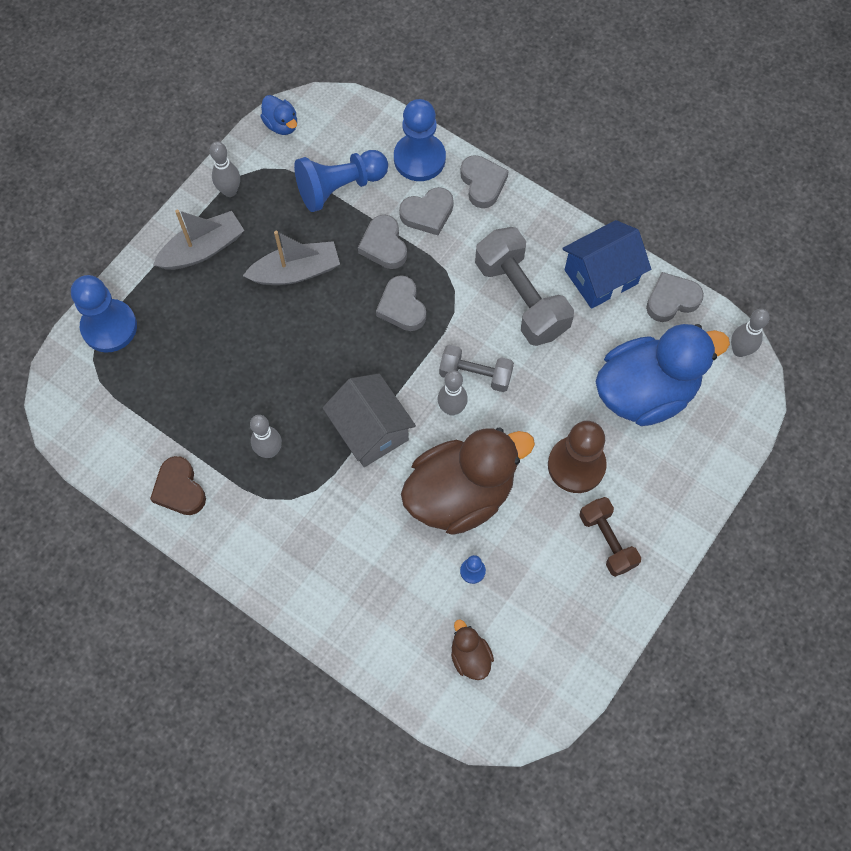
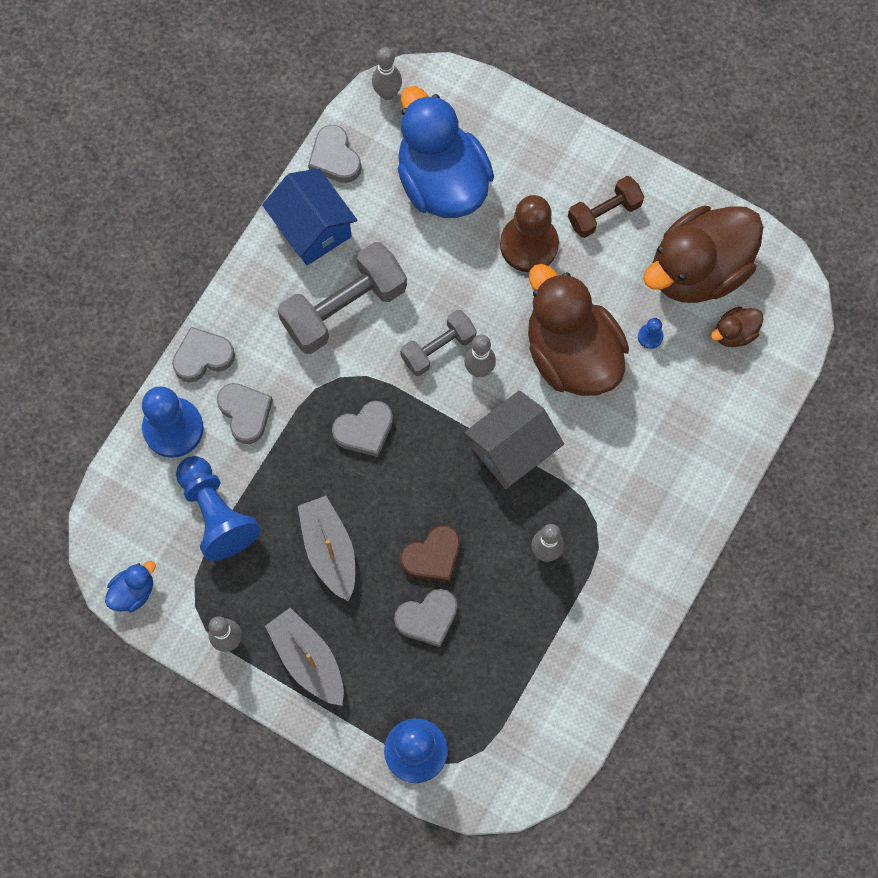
camera: 95 degrees left, 5 degrees up
brown heart [150,456,206,515] -> brown heart moved to [400,525,460,582]
grey heart [358,215,407,269] -> grey heart moved to [394,589,457,647]
grey dumbbell [439,345,514,392] -> grey dumbbell turned 45 degrees clockwise [400,310,477,376]
none -> brown duck [643,205,763,303]

